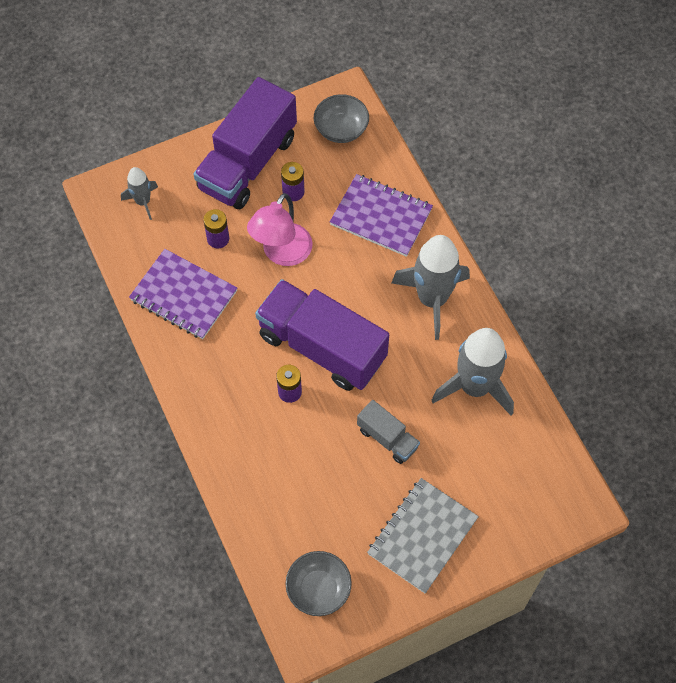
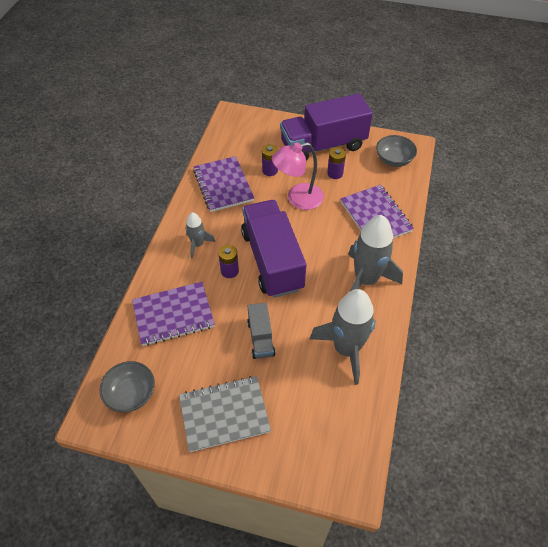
camera: 40 degrees right, 10 degrees down
grey rocket [121,167,158,220] -> grey rocket moved to [186,212,215,258]
none -> purple notebook [132,282,215,346]

